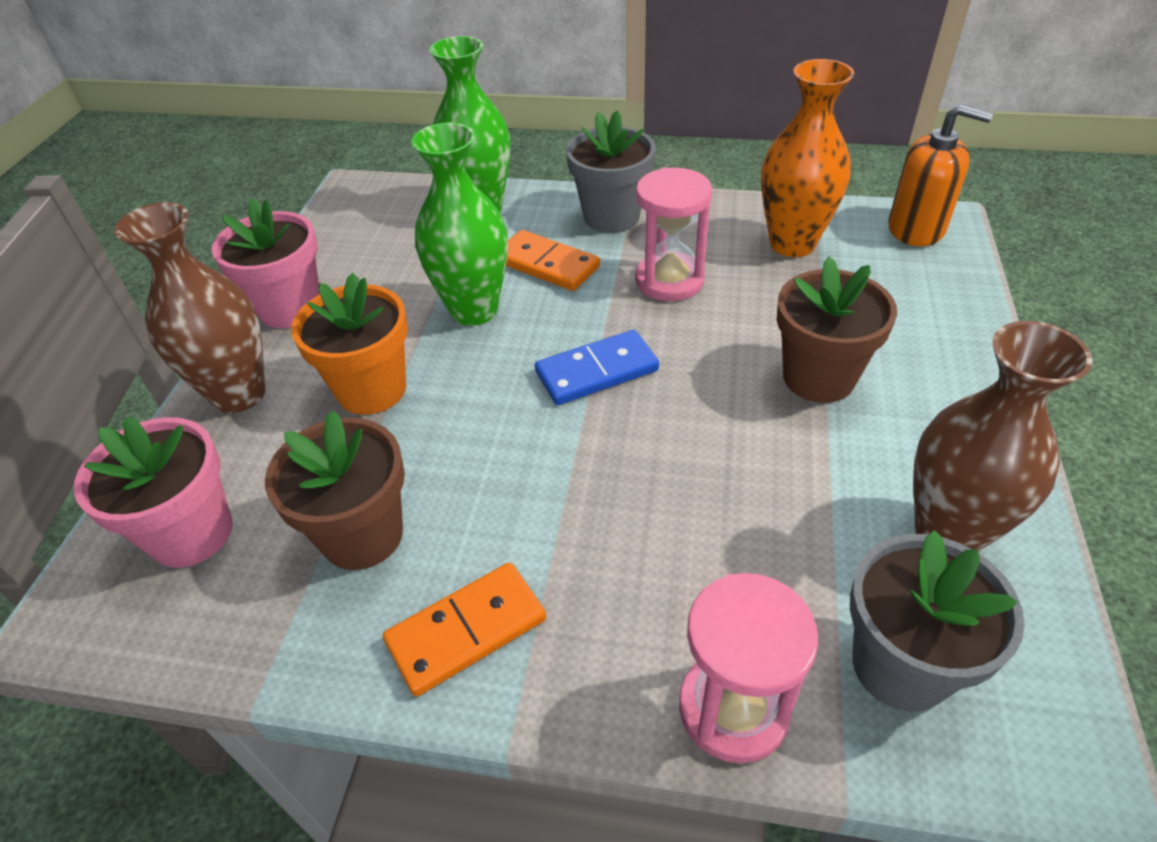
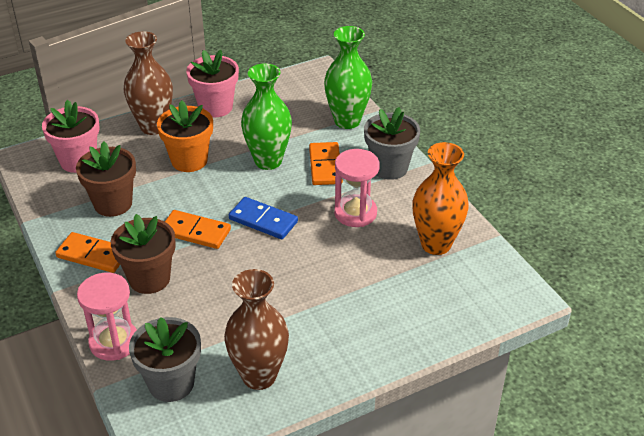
camera: 50 degrees right, 5 degrees down
brown flower pot [777,257,897,403] -> brown flower pot moved to [110,214,176,294]
orange soap dispenser [888,104,993,246] -> none
none -> orange domino [165,210,231,249]

